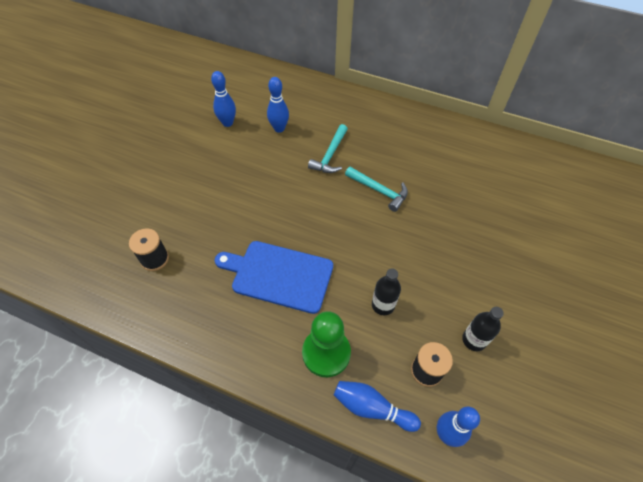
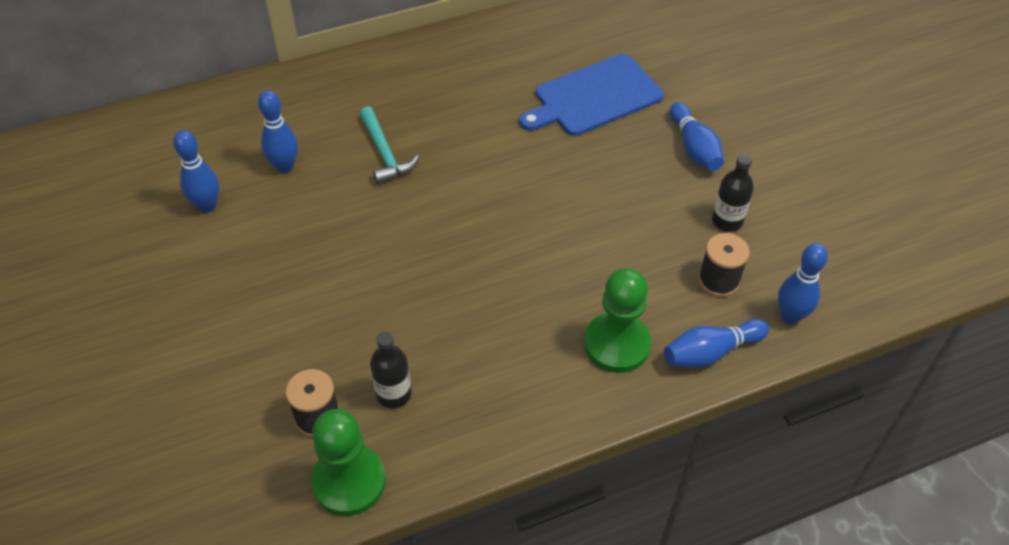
camera: 45 degrees left, 5 degrees down
blue cutting board [215,241,333,314] -> blue cutting board moved to [519,54,664,136]
turquoise hammer [345,167,408,212] -> none
black bottle [372,269,401,316] -> black bottle moved to [370,331,412,408]
none -> green pawn [311,409,386,516]
none -> blue bowling pin [670,102,724,171]

